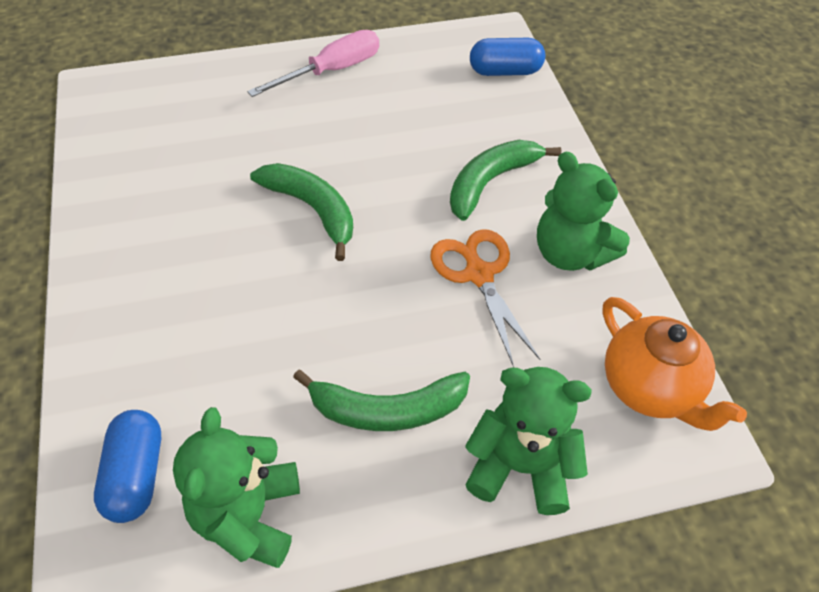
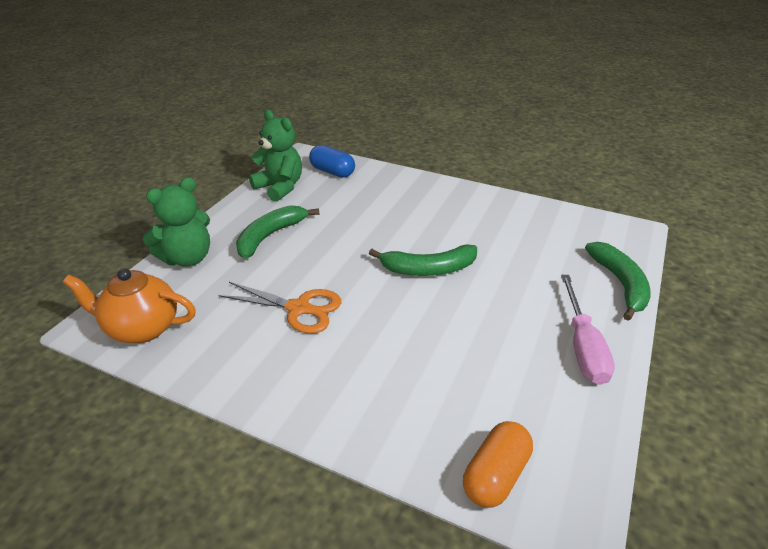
camera: 130 degrees right, 15 degrees down
green banana [450,140,561,221] -> green banana moved to [585,242,651,321]
blue capsule [470,38,545,76] -> orange capsule [463,421,533,508]
green teddy bear [537,151,630,271] -> none

